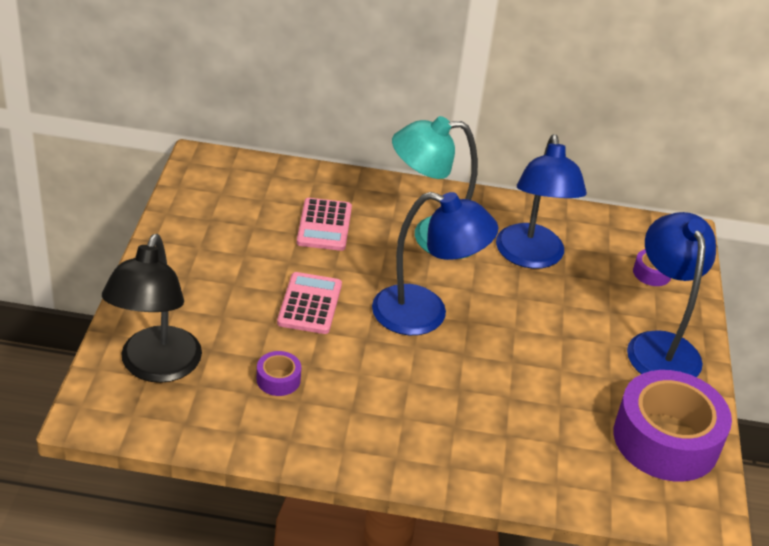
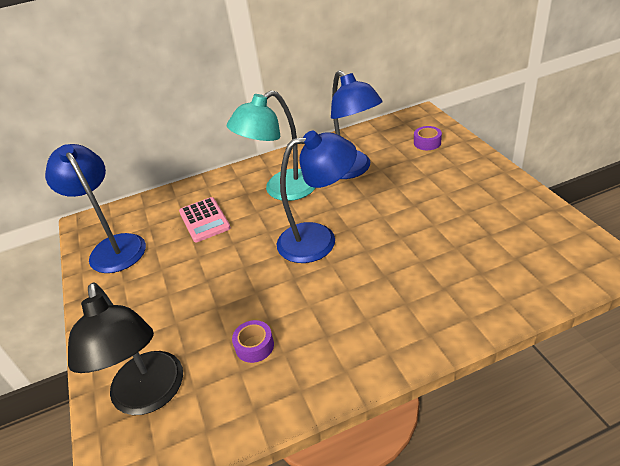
camera: 20 degrees left, 0 degrees up
pink calculator [277,272,342,334] -> none
purple tape [614,370,732,481] -> none
blue lamp [627,212,716,377] -> blue lamp moved to [45,144,146,273]

